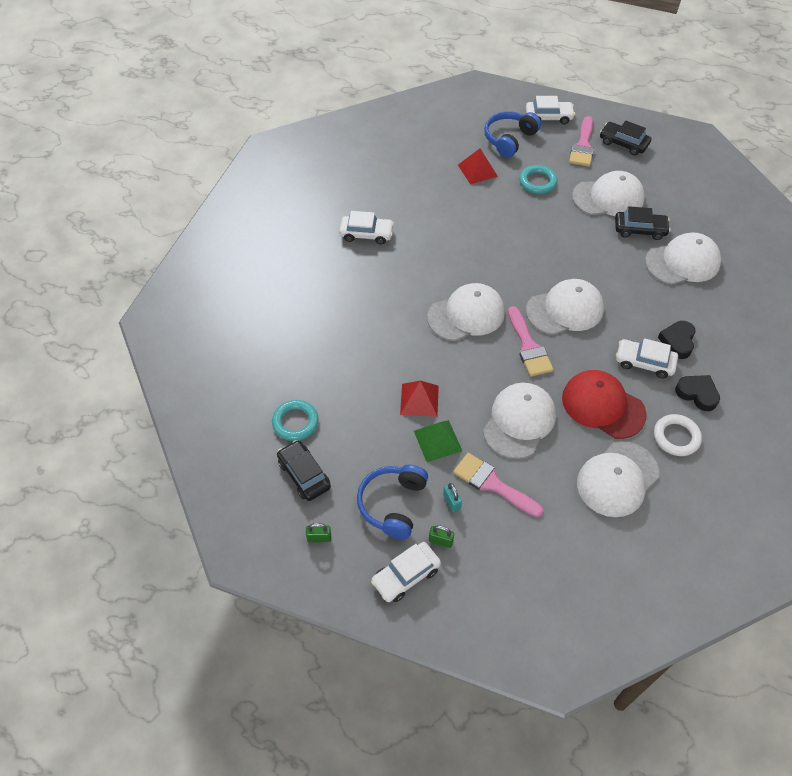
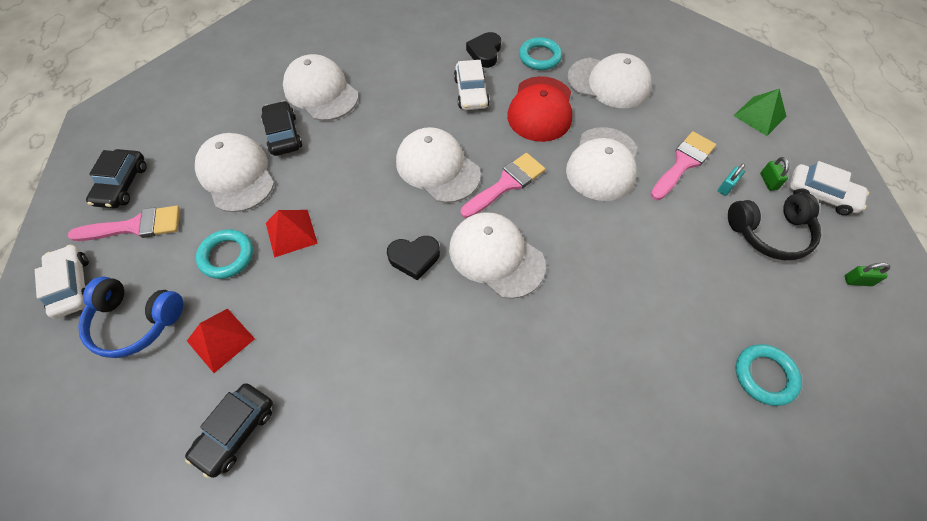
camera: 115 degrees left, 5 degrees up
black car [277,440,331,501] -> black car moved to [185,383,273,478]
green padlock [306,523,331,542] -> green padlock turned 60 degrees counterclockwise [844,263,890,286]
white car [339,211,394,245] -> none
blue headphones [357,465,428,540] -> black headphones [728,193,821,260]
red pyramid [400,381,439,417] -> red pyramid moved to [266,210,318,258]
green pyramid [414,420,462,462] -> green pyramid moved to [734,89,786,136]
pink brush [453,453,543,517] -> pink brush turned 150 degrees counterclockwise [650,131,716,200]
white cap [483,383,556,459] -> white cap turned 75 degrees counterclockwise [566,127,638,201]
white ring [654,414,702,456] -> turquoise ring [519,37,562,70]
black heart [658,321,696,359] -> black heart moved to [387,236,440,281]

